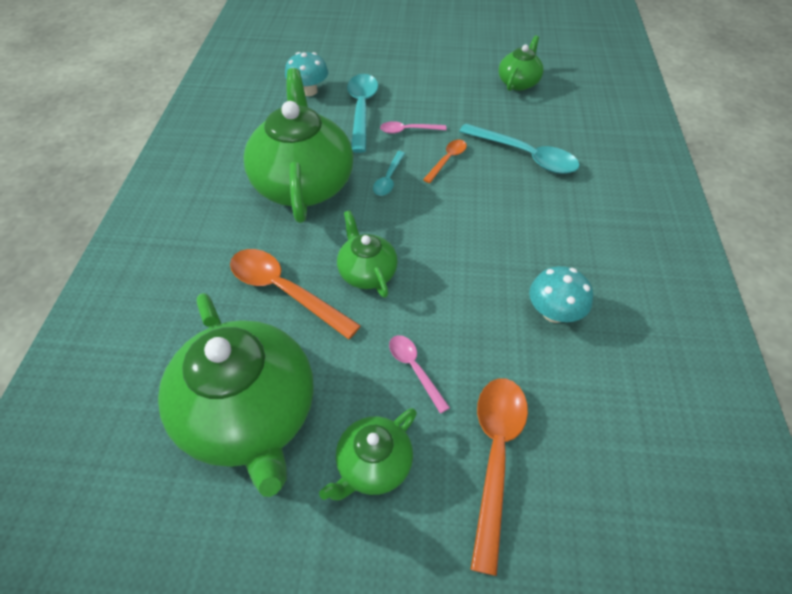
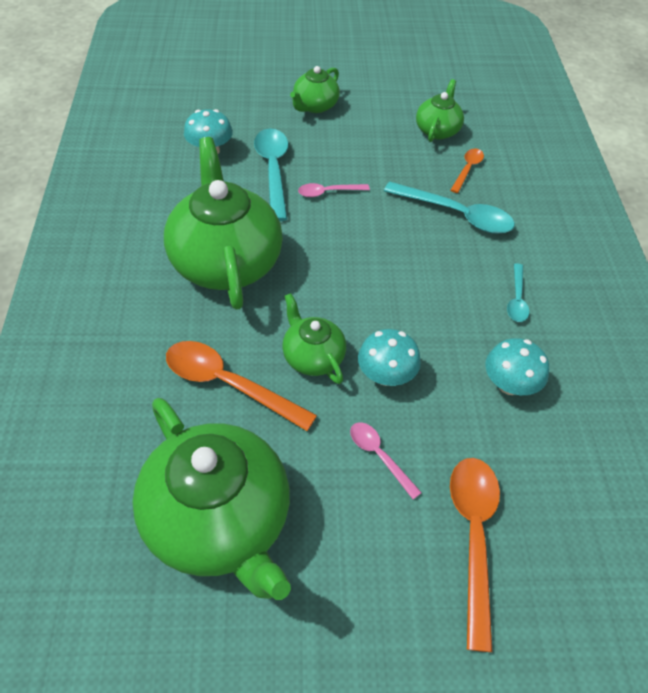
camera: 10 degrees left, 0 degrees up
green teapot [319,408,417,500] -> green teapot moved to [290,66,340,113]
turquoise spoon [373,151,405,196] -> turquoise spoon moved to [507,263,529,322]
orange spoon [423,140,467,183] -> orange spoon moved to [451,148,484,193]
none -> turquoise mushroom [358,329,421,386]

